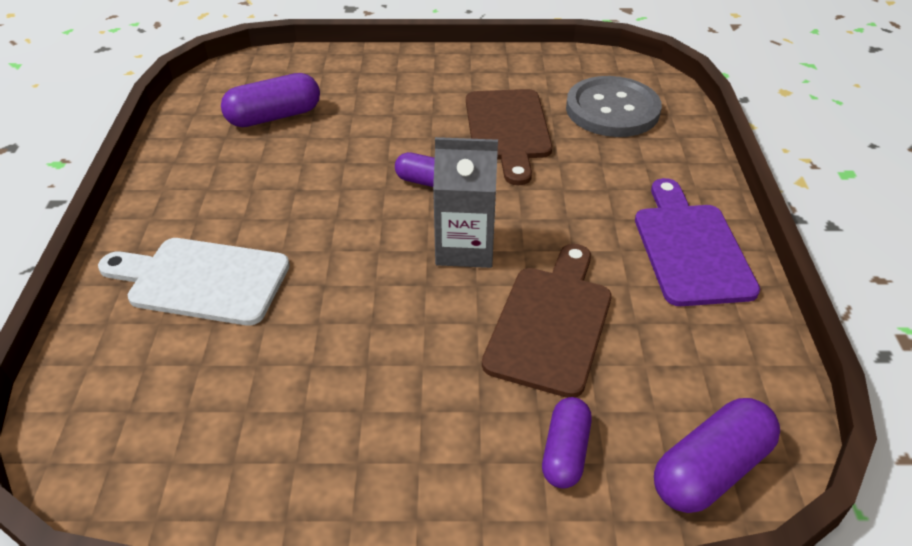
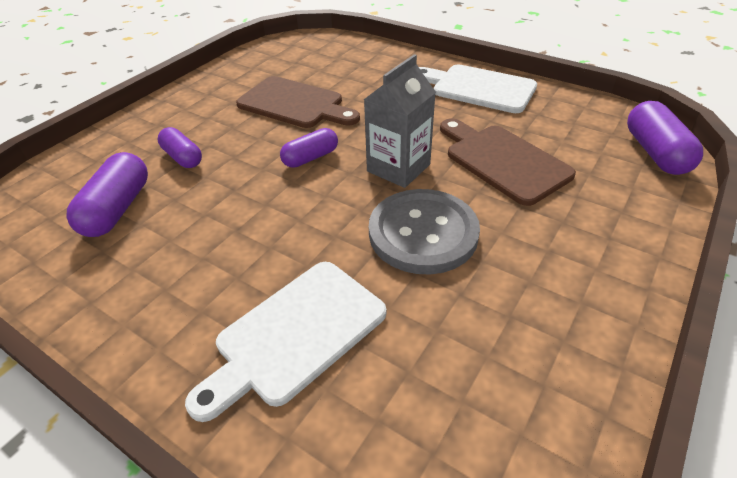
camera: 55 degrees left, 0 degrees up
purple capsule [542,397,592,488] -> purple capsule moved to [157,127,202,168]
grey button [566,76,662,137] -> grey button moved to [369,189,480,274]
purple cutting board [635,178,760,306] -> white cutting board [419,64,537,113]

